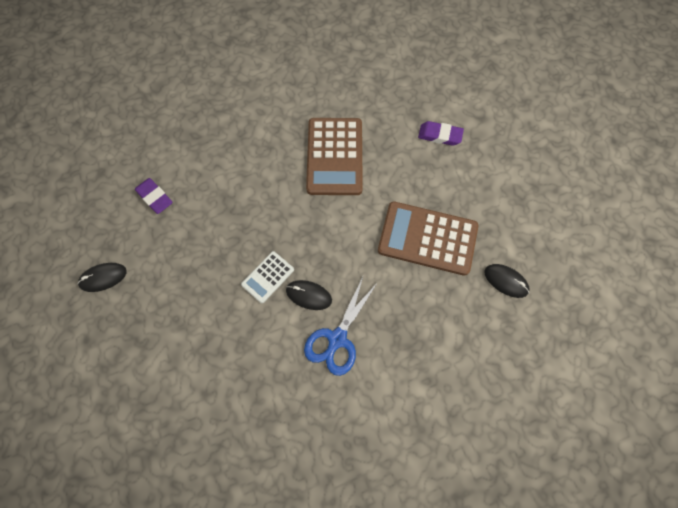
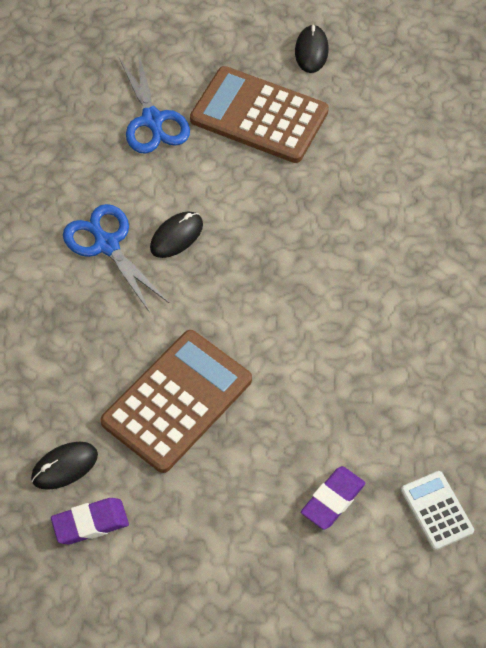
camera: 115 degrees right, 10 degrees down
purple eraser [135,178,173,214] -> purple eraser moved to [51,498,129,544]
white calculator [241,251,294,303] -> white calculator moved to [401,471,474,550]
brown calculator [306,118,363,195] -> brown calculator moved to [190,66,329,163]
none -> blue scissors [119,52,190,154]

